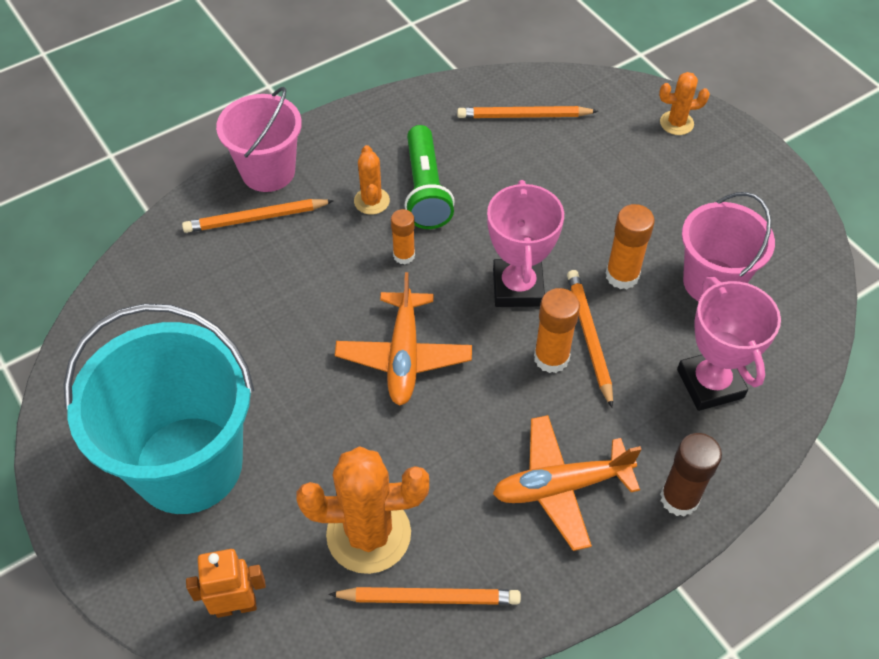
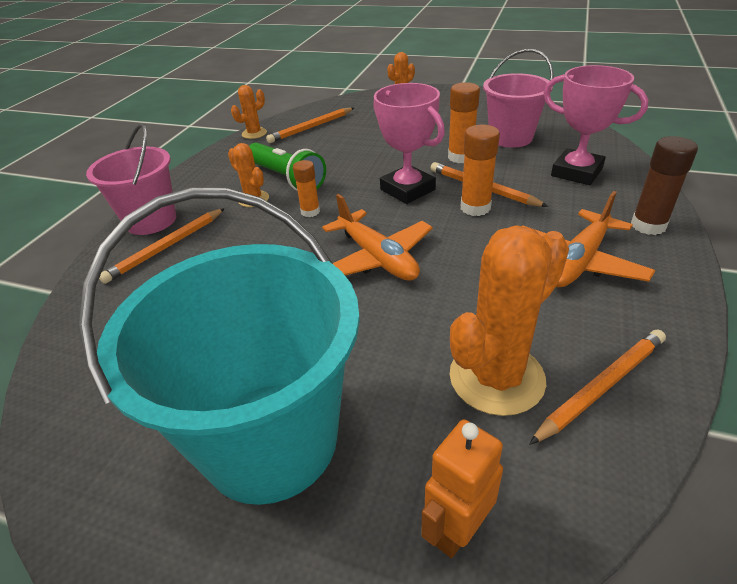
camera: 35 degrees left, 15 degrees down
none -> orange cactus [231,85,267,139]

